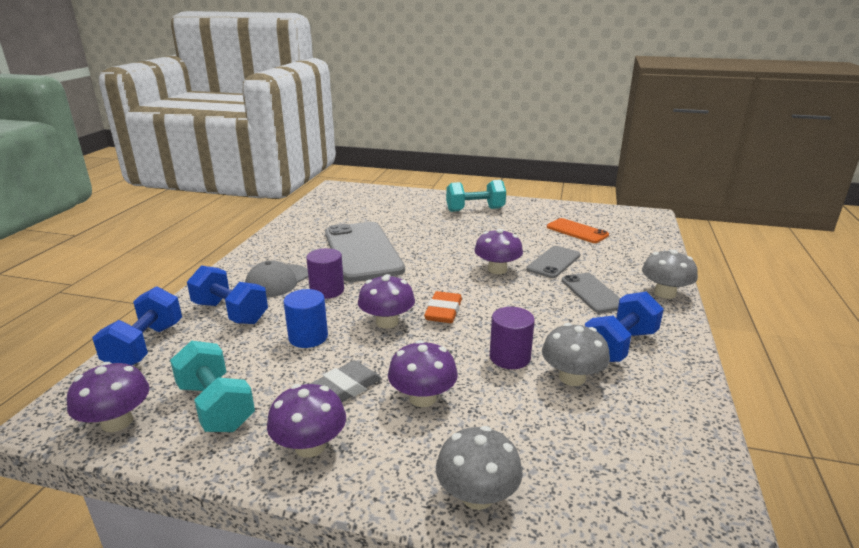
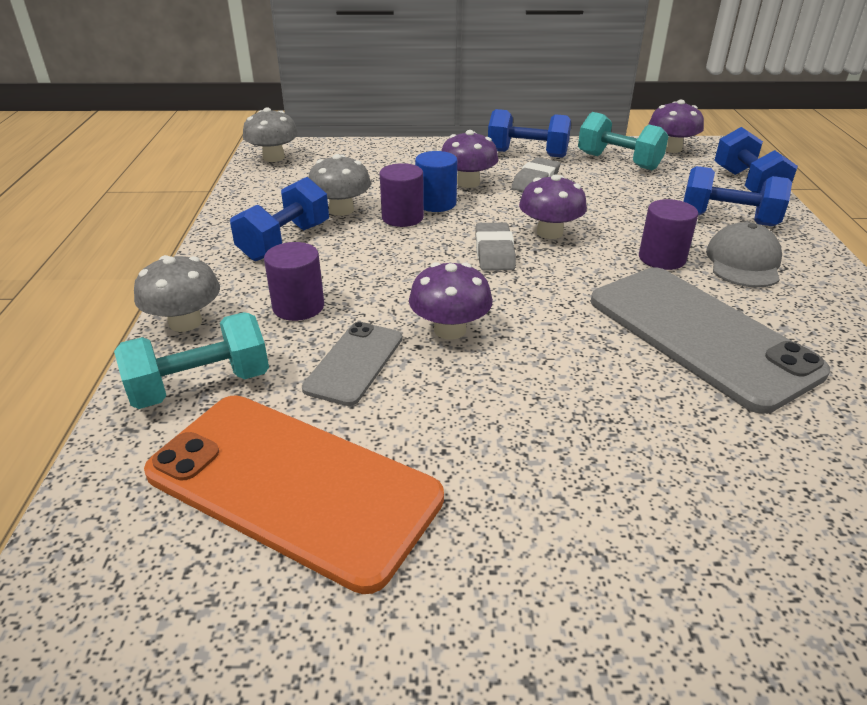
camera: 165 degrees right, 10 degrees up
purple mushroom [267,384,346,458] -> blue dumbbell [488,109,571,158]
blue cylinder [283,289,328,348] -> blue cylinder moved to [415,151,457,212]
orange eraser [424,291,462,323] -> grey eraser [475,223,516,271]
grey mushroom [436,426,523,510] -> grey mushroom moved to [243,107,298,162]
turquoise dumbbell [446,180,506,212] -> turquoise dumbbell moved to [114,312,269,409]
orange phone [547,218,609,243] -> orange phone [144,396,444,594], size x1.93
grey phone [562,273,620,313] -> purple cylinder [264,242,324,321]

